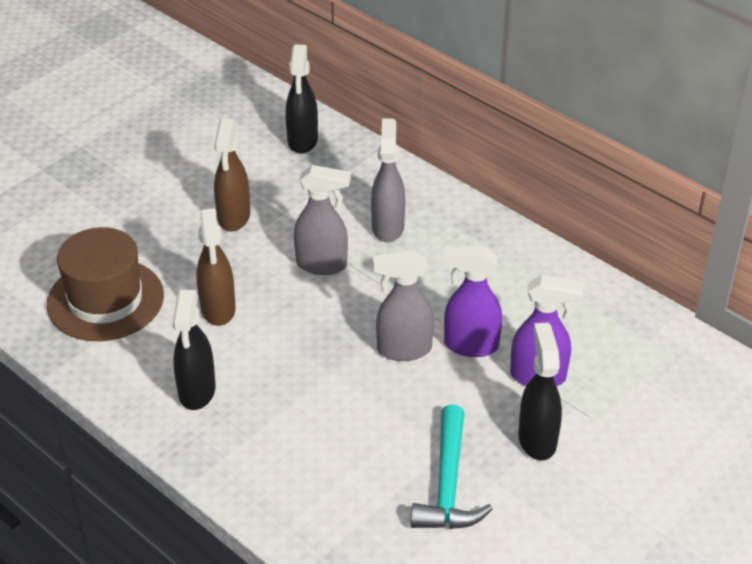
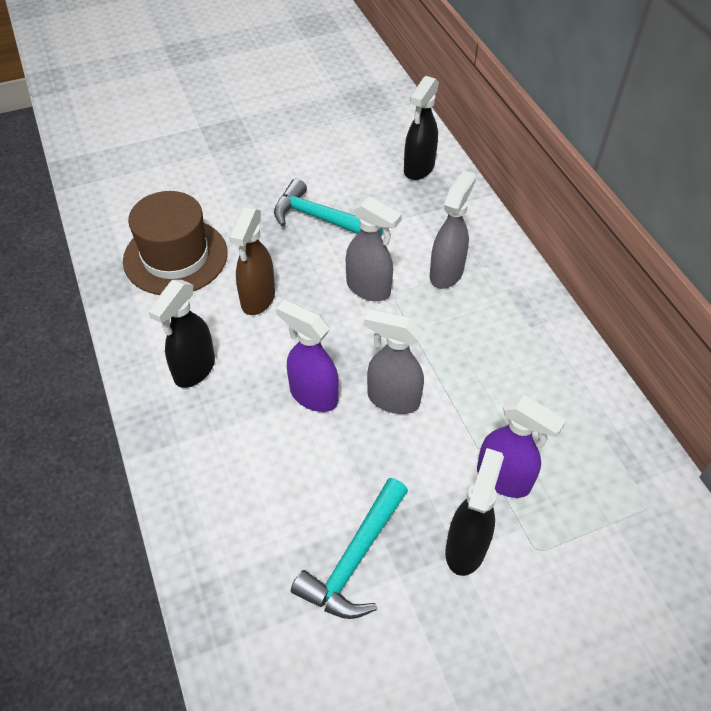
camera: 25 degrees right, 10 degrees up
brown spray bottle [214,119,250,231] -> turquoise hammer [274,179,383,236]
purple spray bottle [443,247,502,357] -> purple spray bottle moved to [276,300,339,412]

